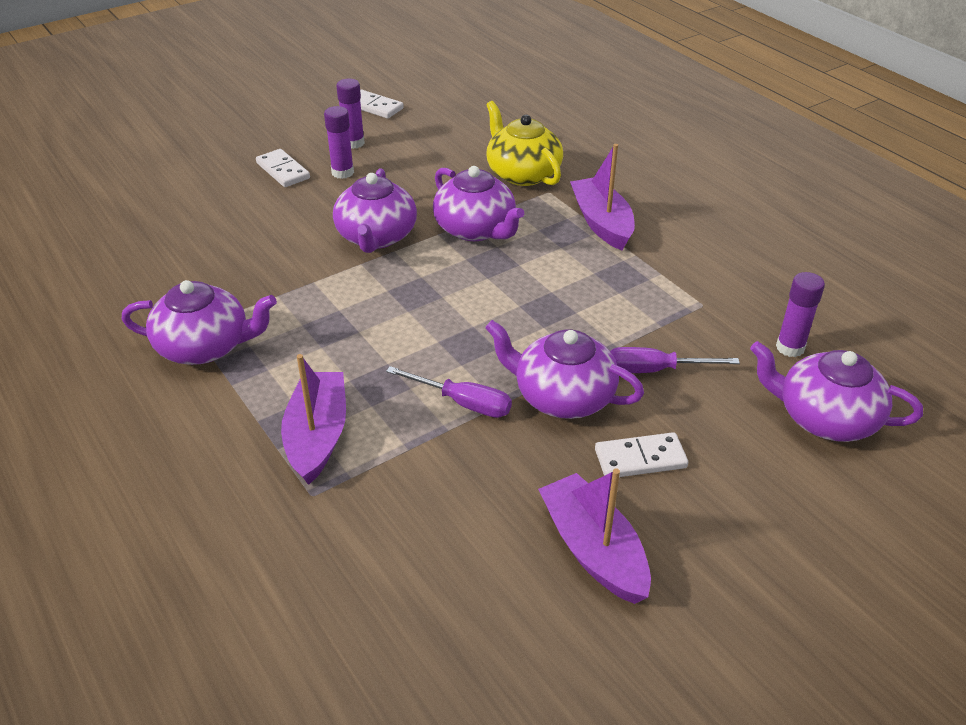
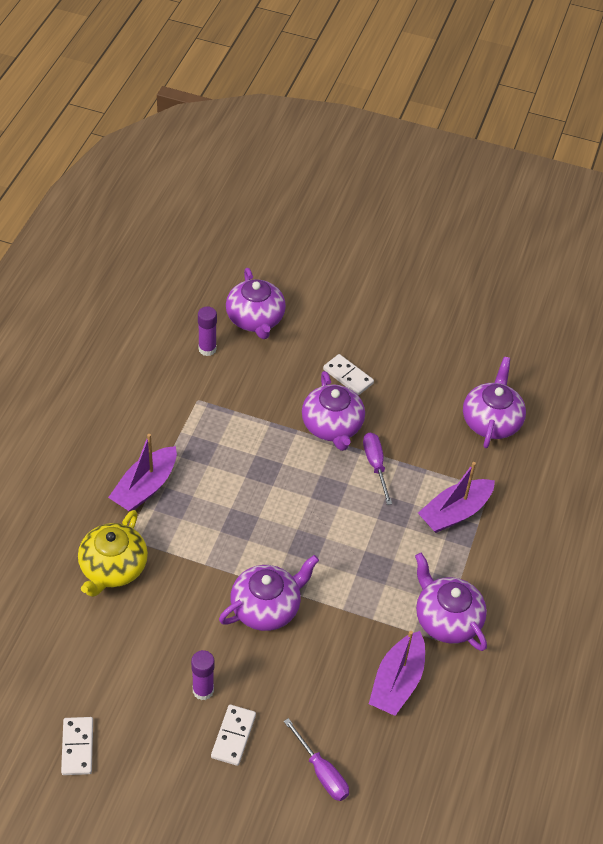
camera: 130 degrees left, 10 degrees up
purple glue stick [336,79,365,149] -> none
purple teapot [433,166,524,241] -> purple teapot moved to [463,357,526,448]
purple boat [538,469,651,604] -> purple boat moved to [369,631,425,716]
purple screwdriver [610,347,740,373] -> purple screwdriver moved to [284,718,349,801]

